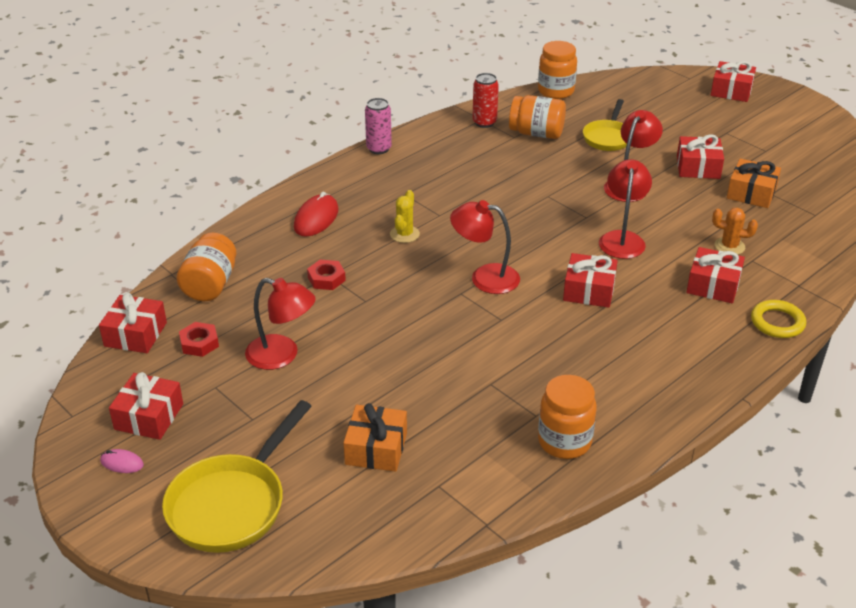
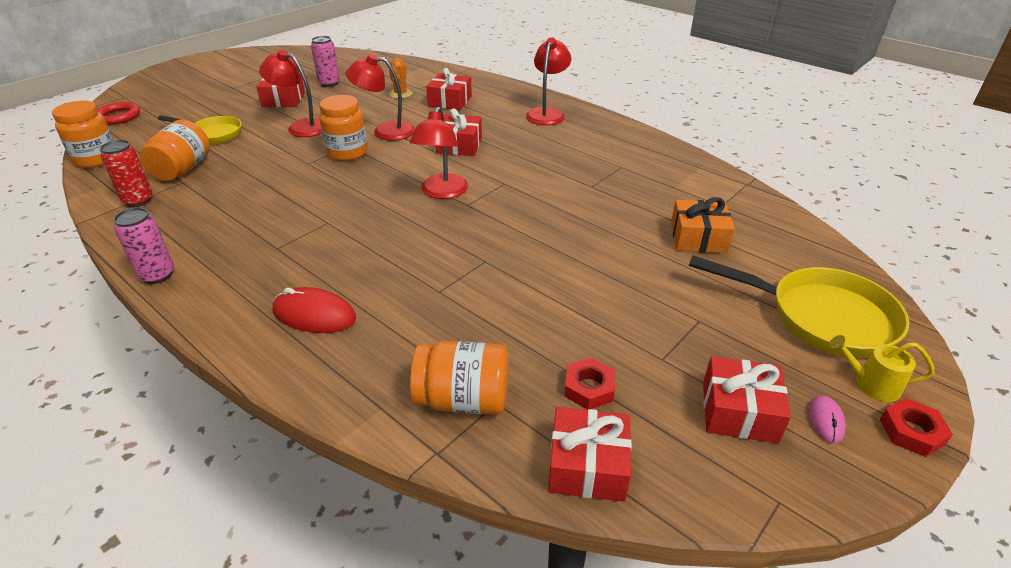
camera: 95 degrees left, 0 degrees up
red lamp [245,278,315,370] -> red lamp moved to [526,37,571,125]
red nut [307,260,346,290] -> red nut moved to [880,398,953,457]
yellow cactus [390,190,420,243] -> none
orange jar [538,375,597,459] -> orange jar moved to [319,95,368,161]
red gift [711,61,756,102] -> none
orange gift [727,159,781,208] -> pink can [311,36,340,87]
yellow ring [751,300,806,338] -> none
none -> red ring [97,102,140,125]
none -> yellow watering can [829,335,935,402]

